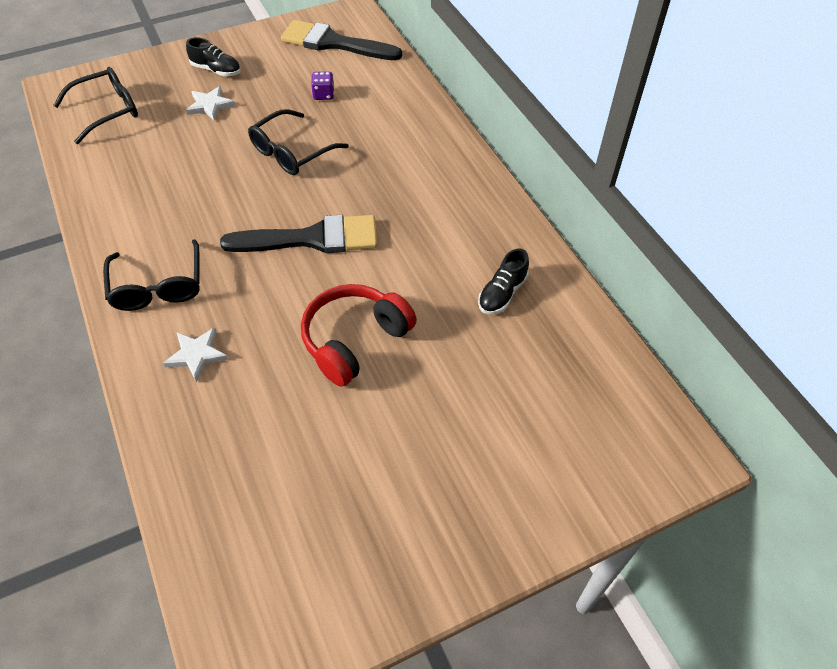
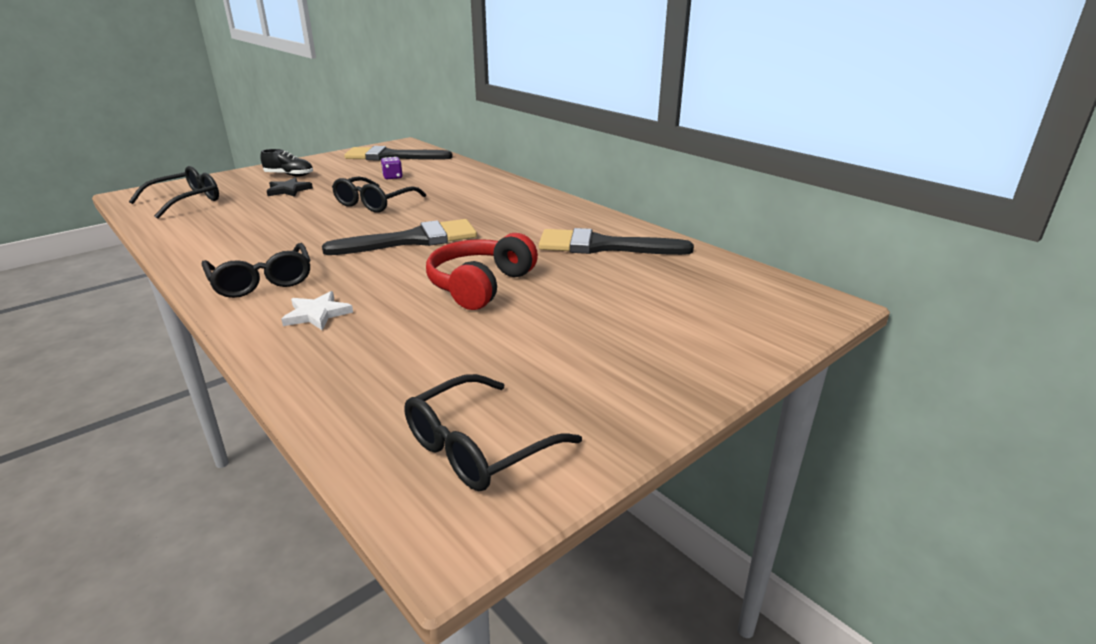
camera: 15 degrees left, 25 degrees down
white star [186,86,235,121] -> black star [267,178,313,197]
black shoe [478,248,529,314] -> black brush [539,228,694,255]
none -> black glasses [404,374,582,491]

